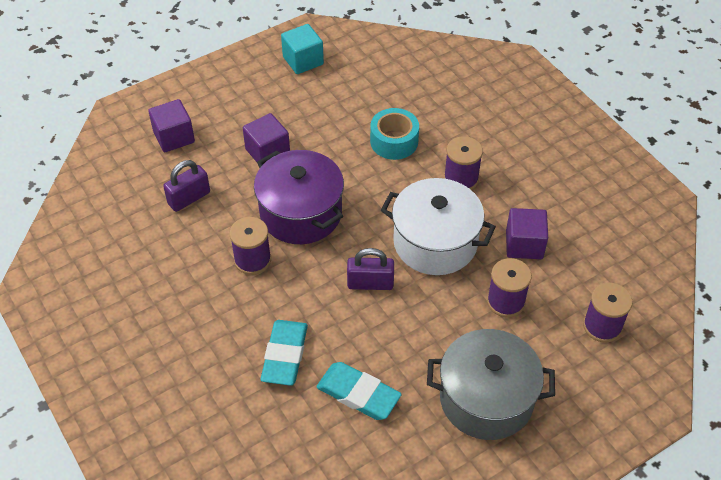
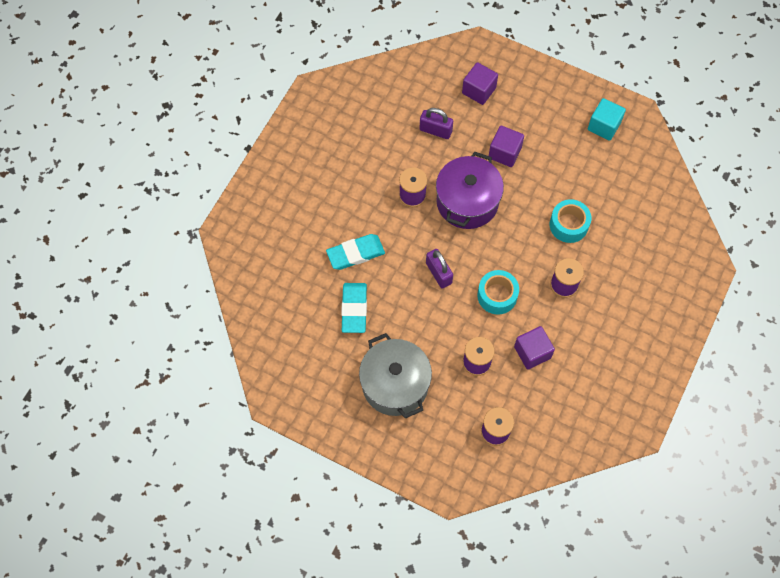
camera: 60 degrees right, 15 degrees up
white pot [381,178,496,275] -> turquoise tape [477,270,519,315]

